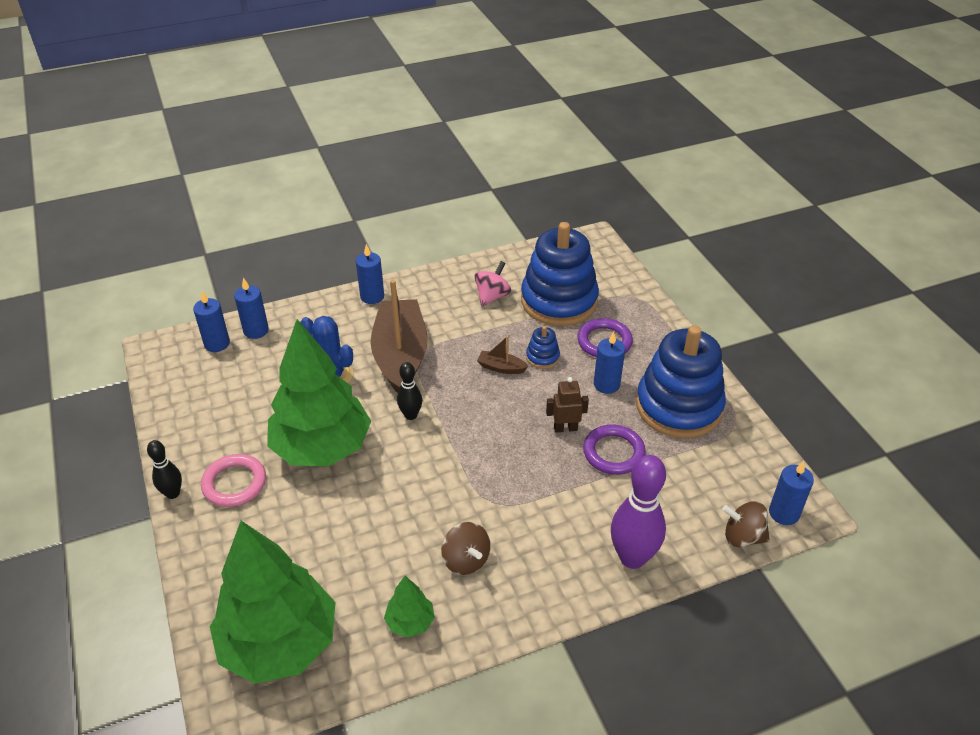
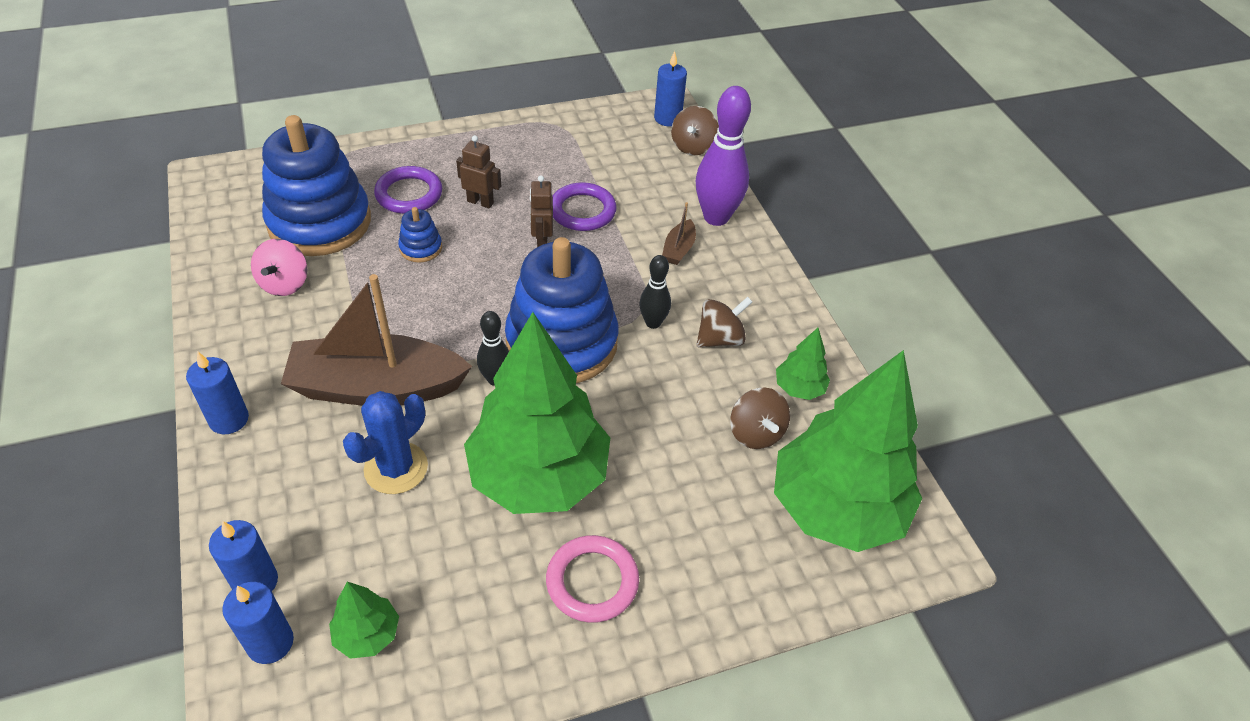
camera: 90 degrees left, 5 degrees up
black bowling pin [147,440,182,499] -> black bowling pin moved to [639,255,671,329]
pink spinning top [474,261,511,306] -> pink spinning top turned 120 degrees counterclockwise [251,239,307,296]
brown boat [477,336,528,374] -> brown boat moved to [662,202,696,265]
blue candle [594,331,625,394] -> brown robot [456,135,501,208]
blue stacking toy [636,325,726,438] -> blue stacking toy moved to [505,237,618,383]
none -> green tree [329,582,399,659]
none -> brown spinning top [730,387,790,449]

